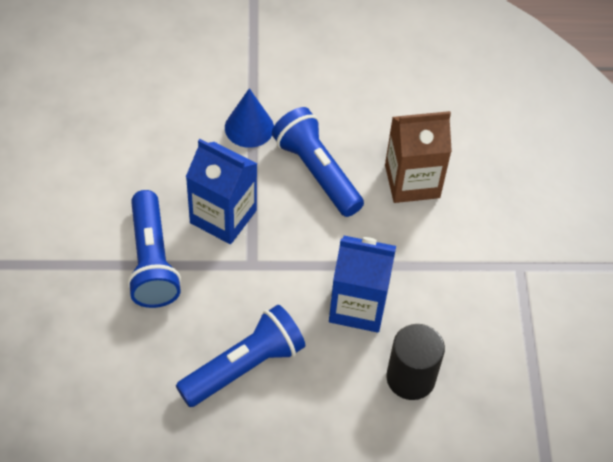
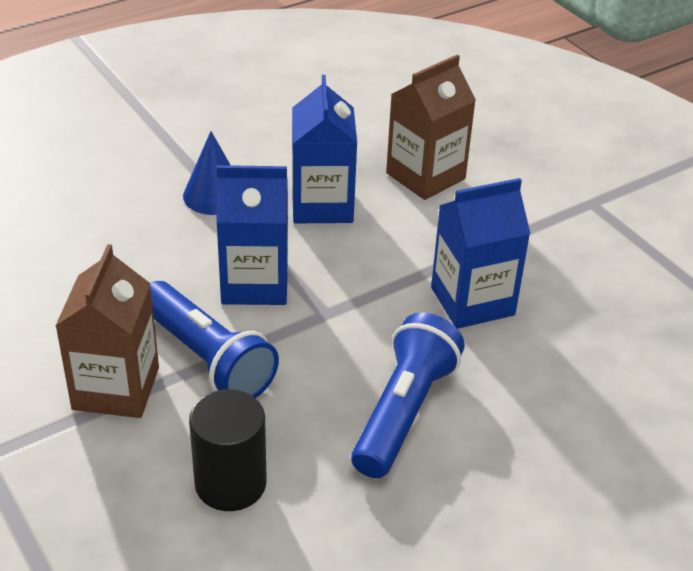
camera: 30 degrees left, 15 degrees down
blue flashlight [272,107,364,217] -> blue carton [292,75,357,223]
black cylinder [386,324,445,400] -> black cylinder moved to [189,389,266,511]
none -> brown carton [55,244,159,418]

